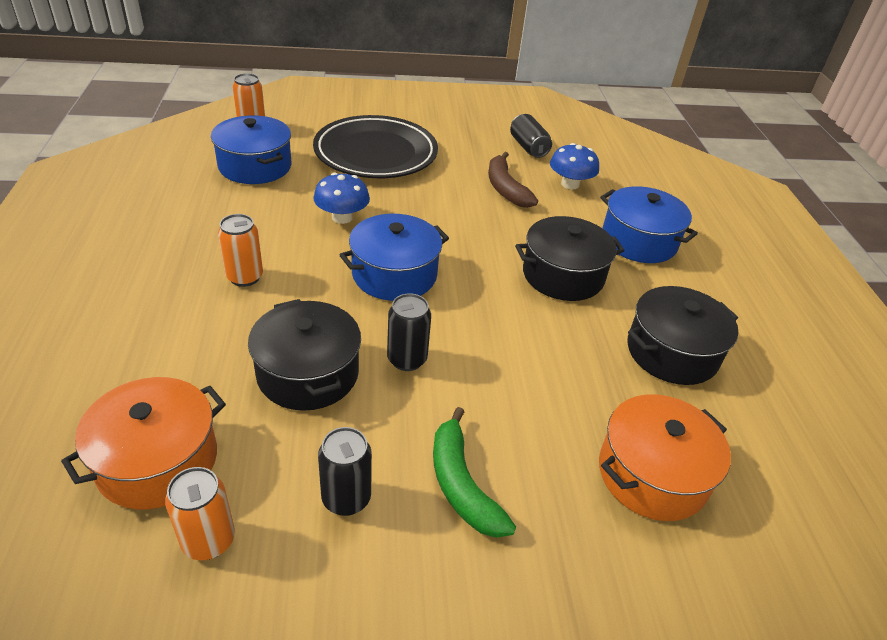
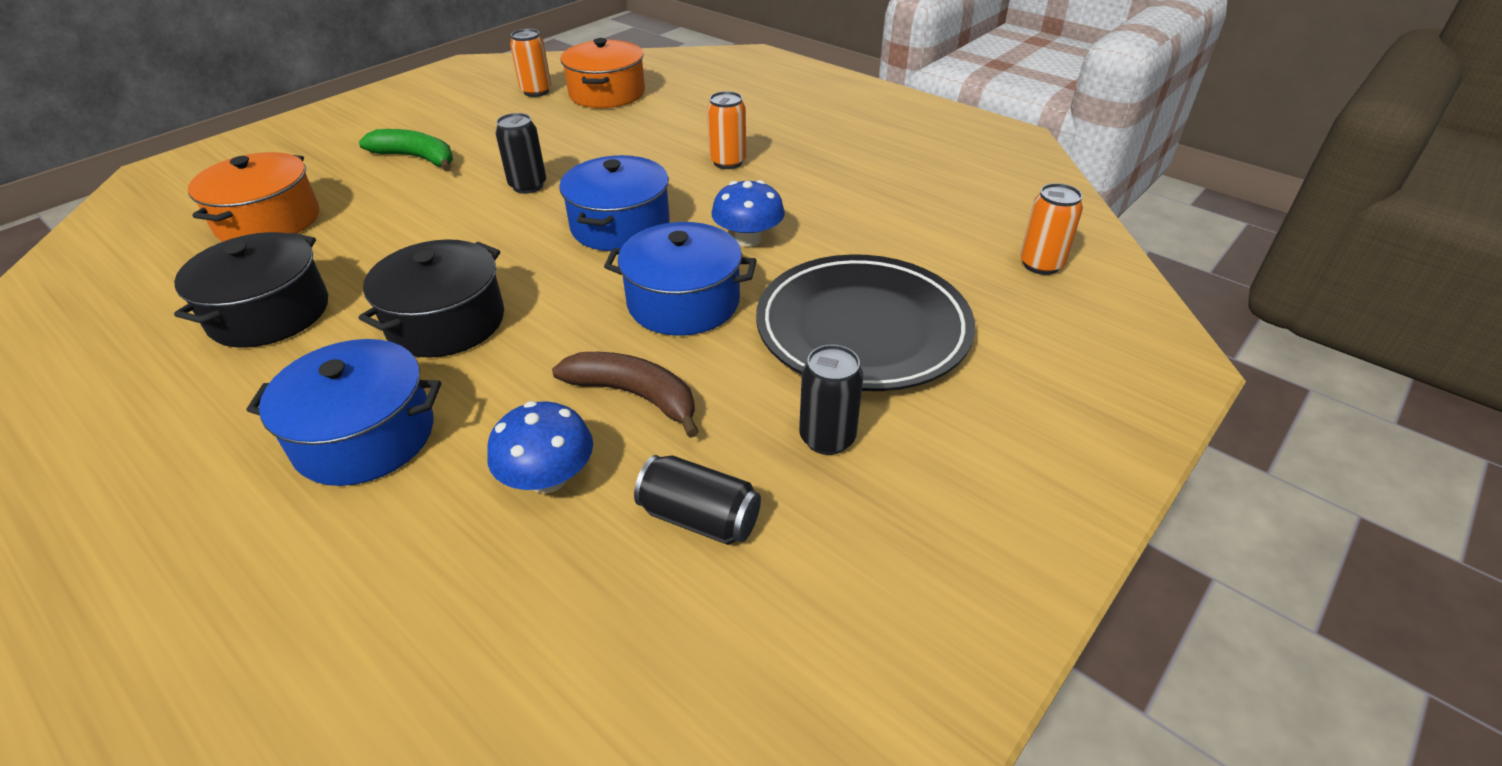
camera: 140 degrees right, 0 degrees up
blue pot [211,116,291,184] -> blue pot moved to [604,222,757,336]
black pot [248,299,361,411] -> none
black can [318,427,372,516] -> black can moved to [799,345,863,455]

